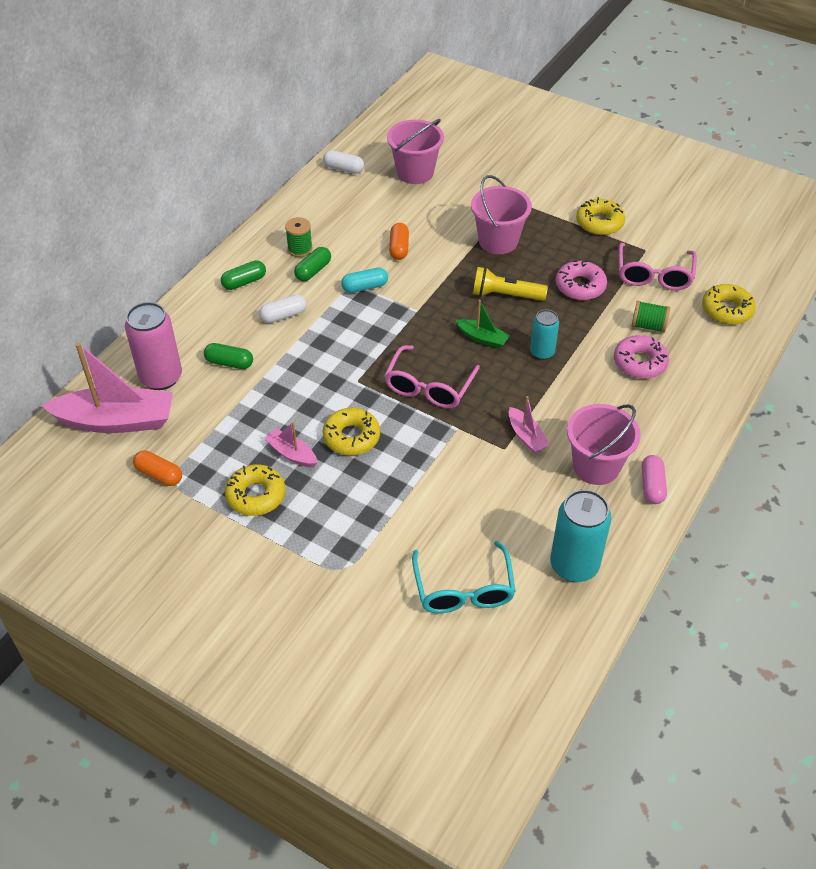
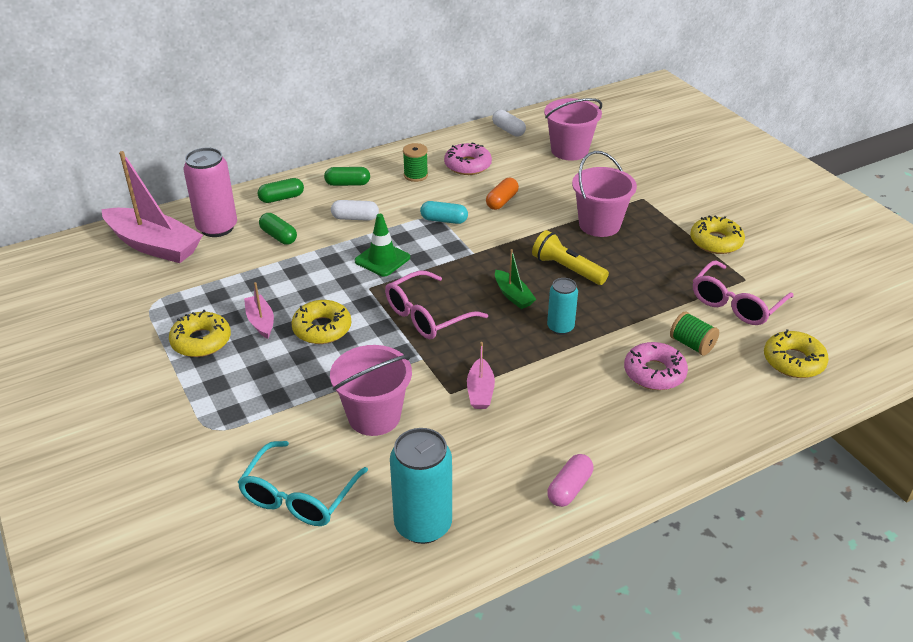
camera: 30 degrees right, 10 degrees down
orange capsule [133,450,182,486] -> none
green capsule [294,247,331,281] -> green capsule moved to [257,178,304,203]
pink donut [556,260,607,300] -> pink donut moved to [444,142,492,175]
pink bucket [567,404,641,485] -> pink bucket moved to [330,345,412,436]
none -> green traffic cone [355,214,410,277]

